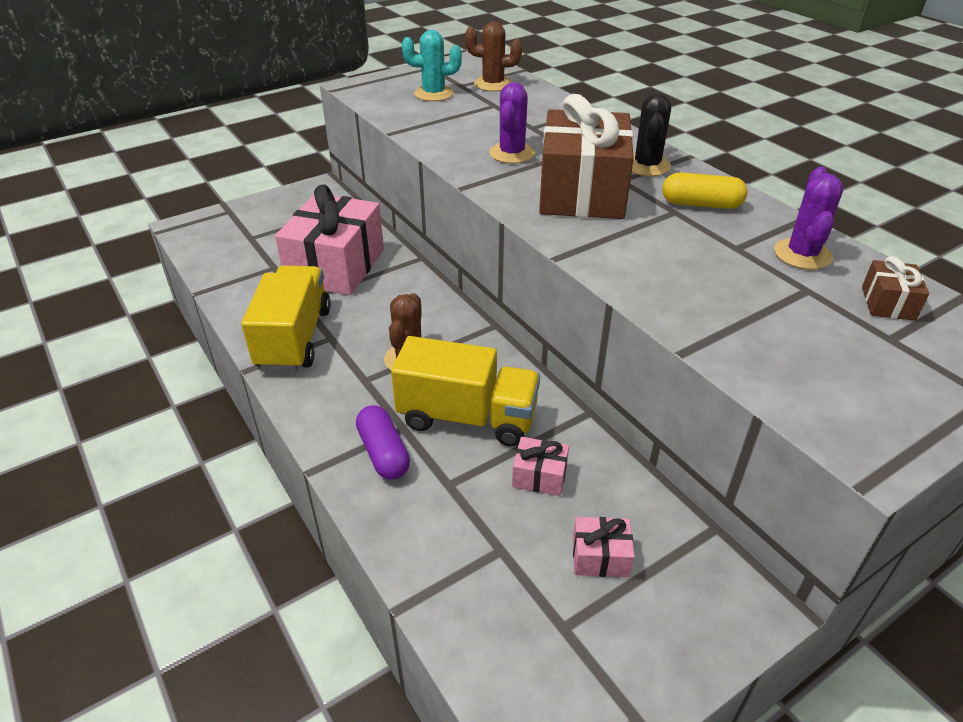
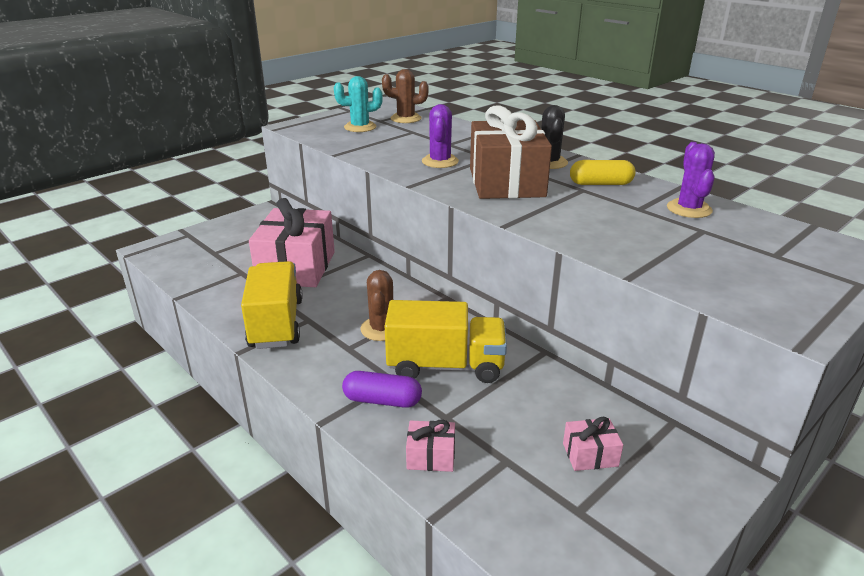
camera: 10 degrees left, 10 degrees down
purple capsule [356,405,410,479] -> purple capsule turned 45 degrees counterclockwise [342,371,422,408]
pink gift [512,437,569,496] -> pink gift moved to [406,420,455,472]
brown gift [862,256,929,321] -> none

